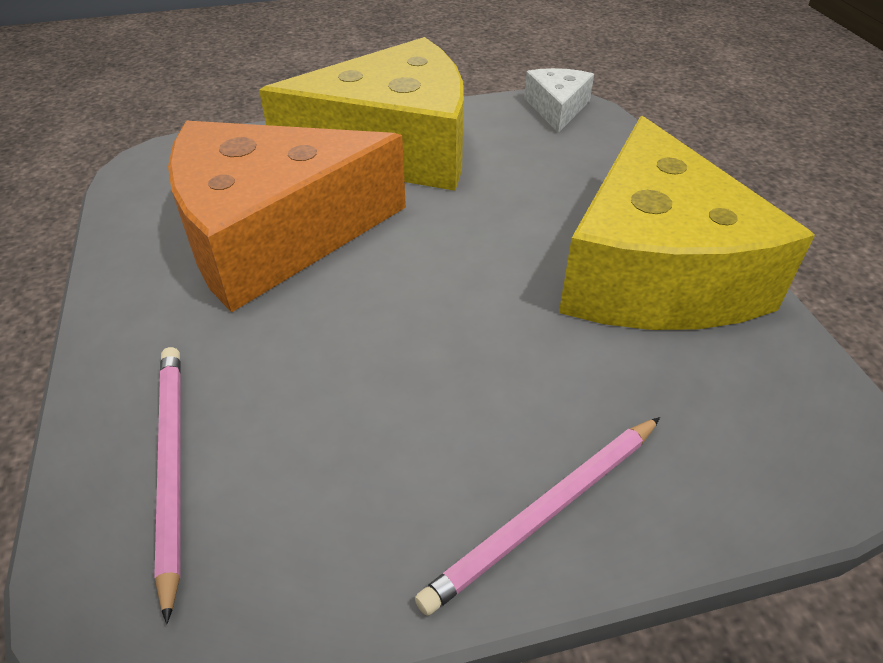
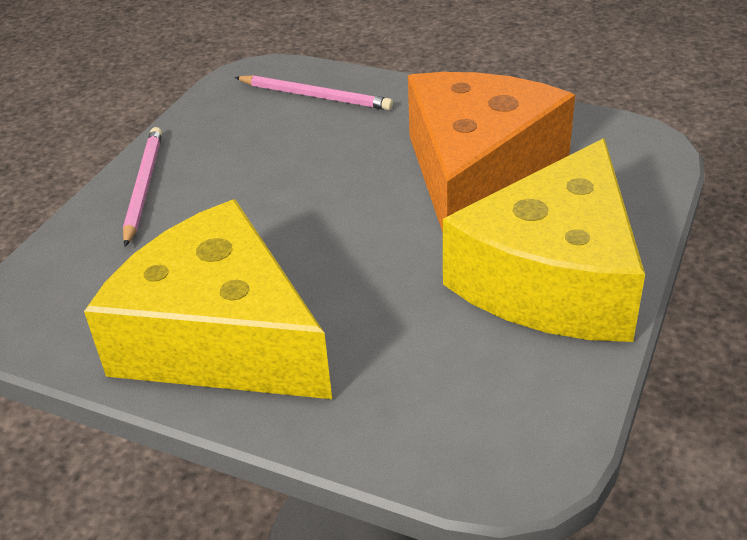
camera: 130 degrees right, 5 degrees down
white cheese [524,68,594,133] -> none

